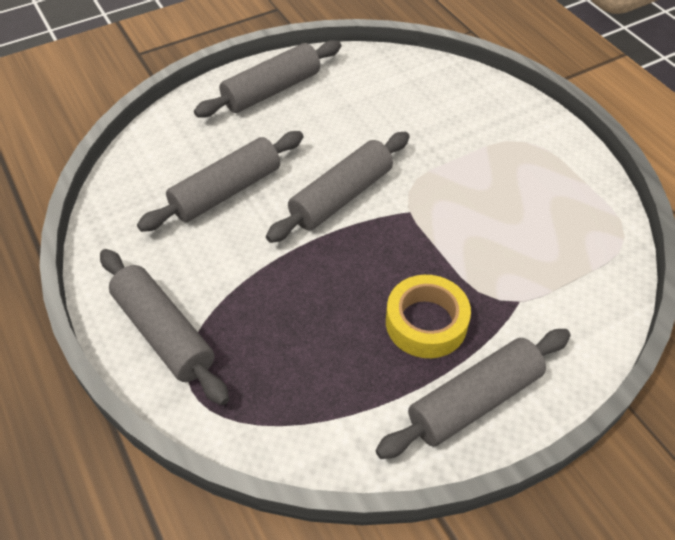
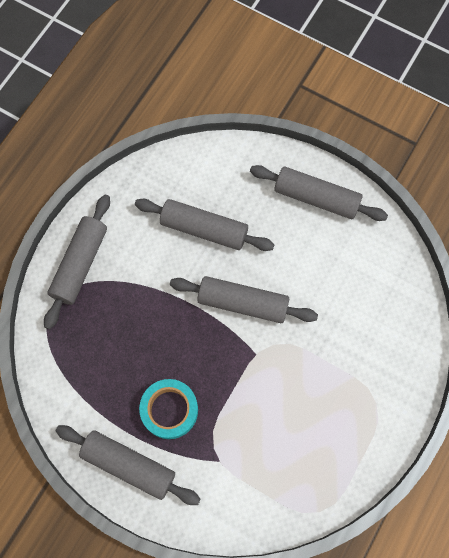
camera: 60 degrees right, 20 degrees up
yellow tape [386,275,471,358] -> turquoise tape [139,379,198,439]

